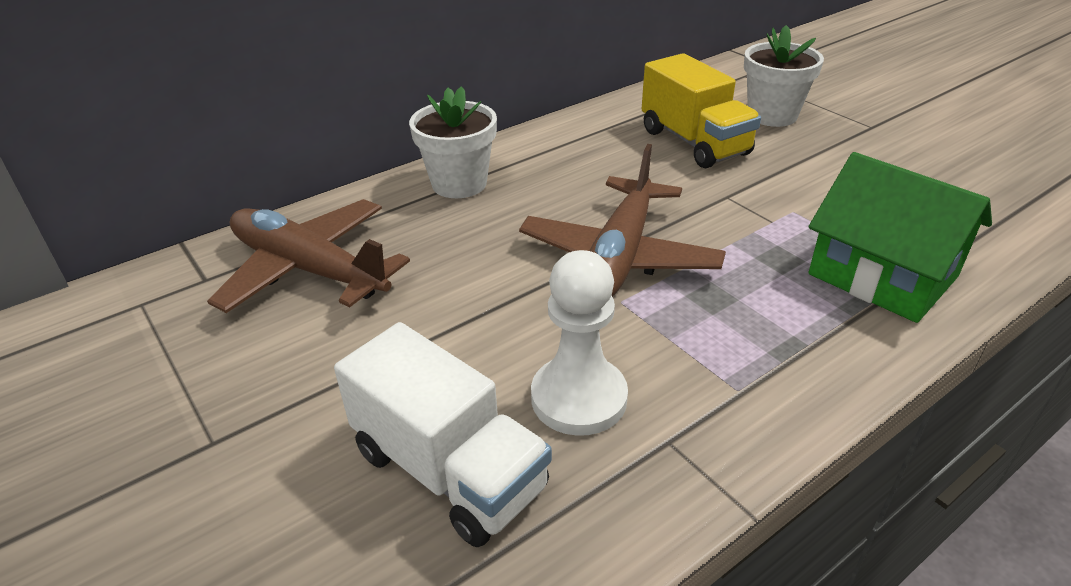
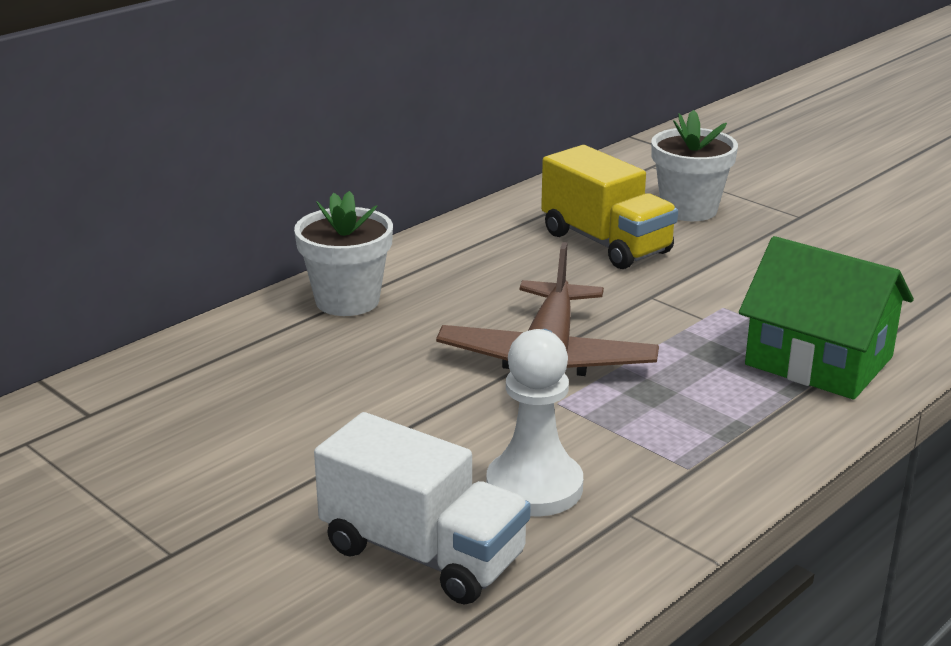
camera: 10 degrees left, 10 degrees down
brown plane [207,199,410,313] -> none

